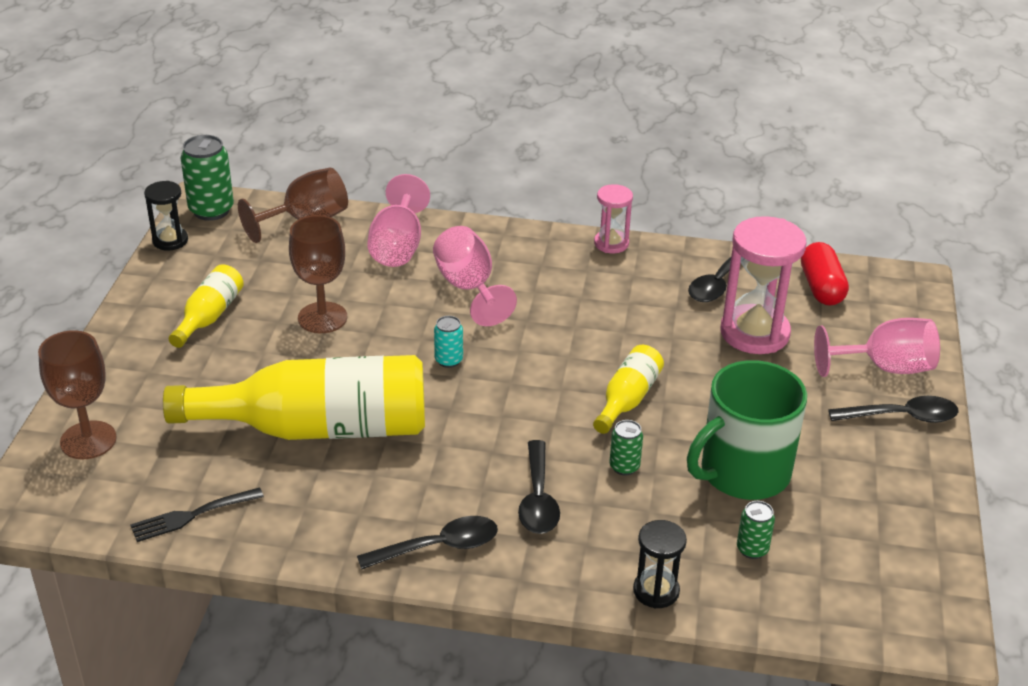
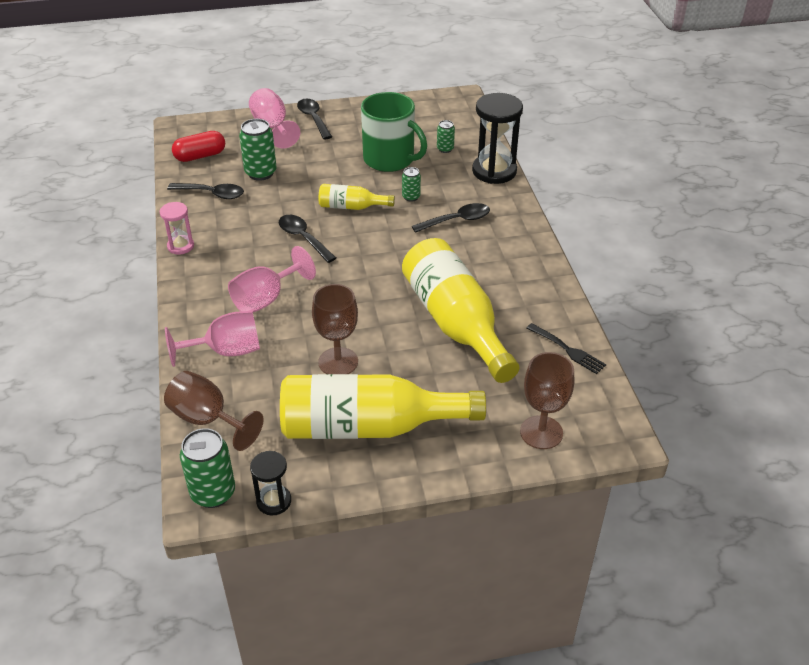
camera: 110 degrees left, 5 degrees up
yellow bottle [169,264,244,348] -> yellow bottle [280,374,486,439], size x2.10
black spoon [357,516,498,570] -> black spoon moved to [279,215,336,263]
turquoise can [434,316,463,368] -> none
black hourglass [633,520,687,609] -> black hourglass [472,93,523,184], size x1.84
pink hourglass [720,216,806,354] -> green can [239,119,276,181]

